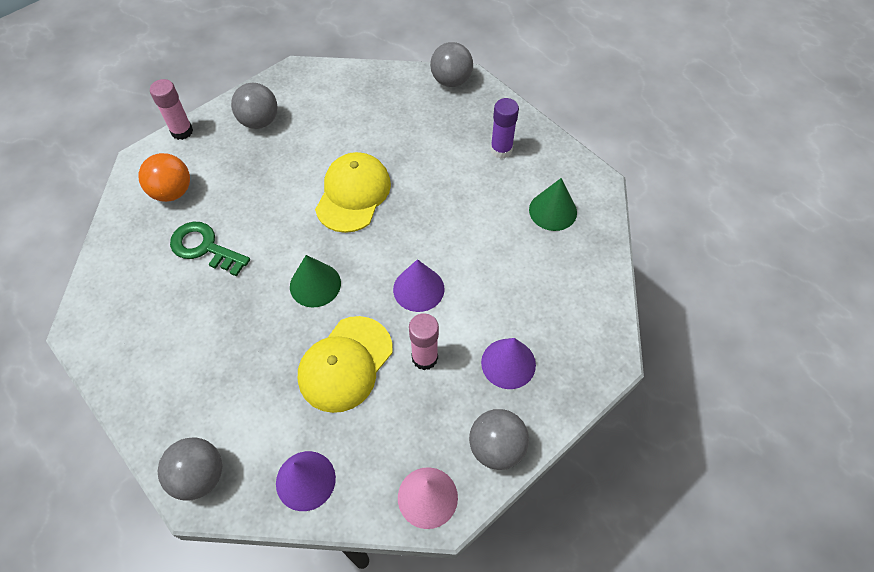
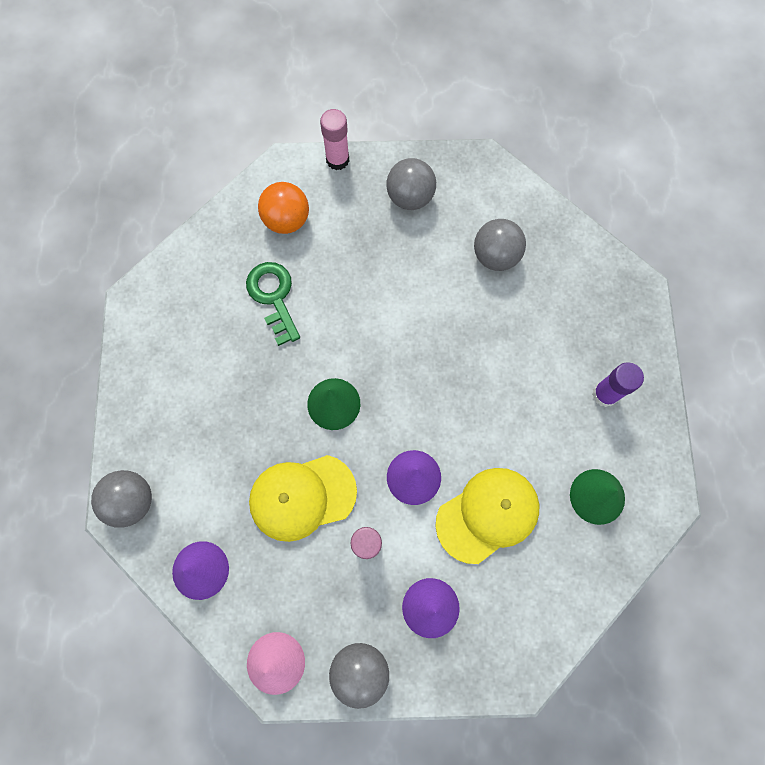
camera: 40 degrees right, 15 degrees up
yellow cap [315,152,391,233] -> yellow cap moved to [435,468,539,564]
grey ball [430,42,473,87] -> grey ball moved to [474,219,526,271]

